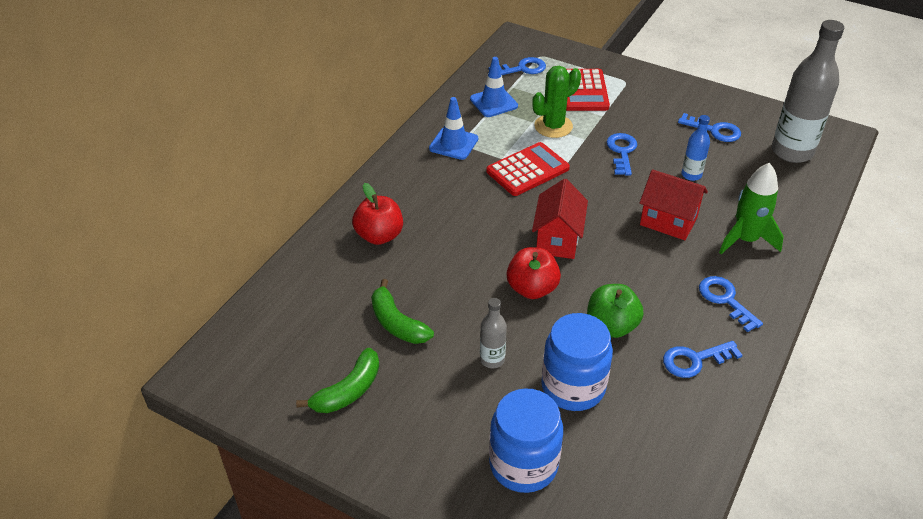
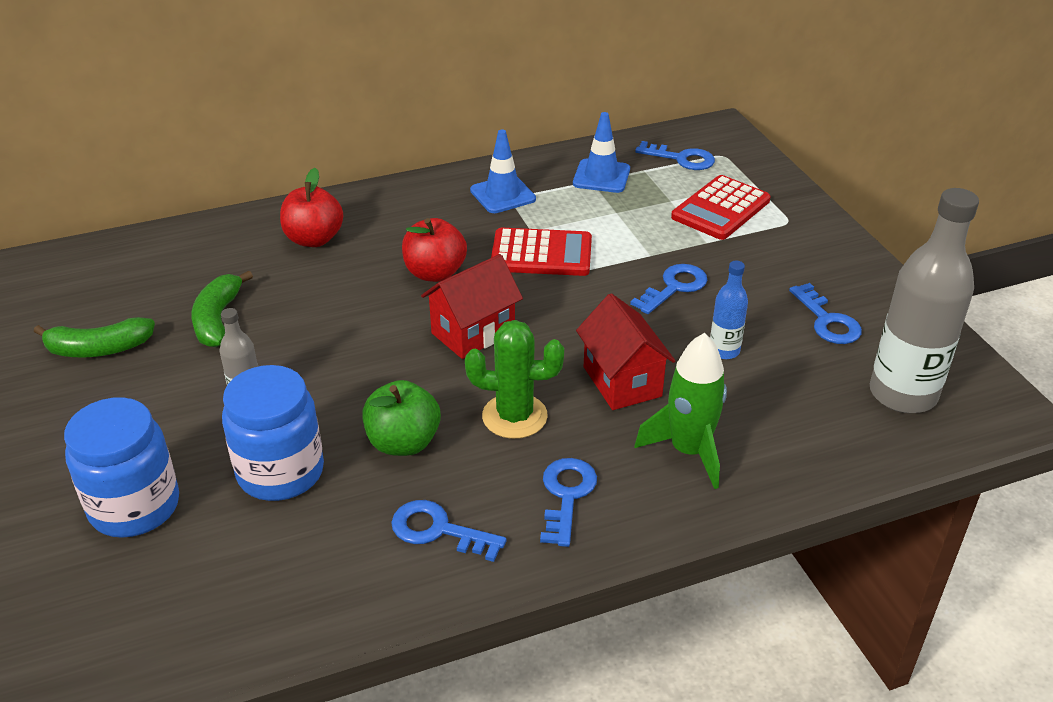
camera: 40 degrees right, 5 degrees down
red apple [507,247,561,299] -> red apple moved to [402,218,467,282]
green cactus [532,66,581,138] -> green cactus moved to [465,320,564,439]

